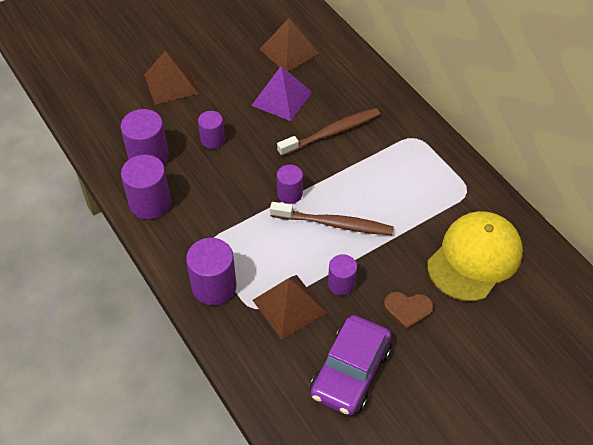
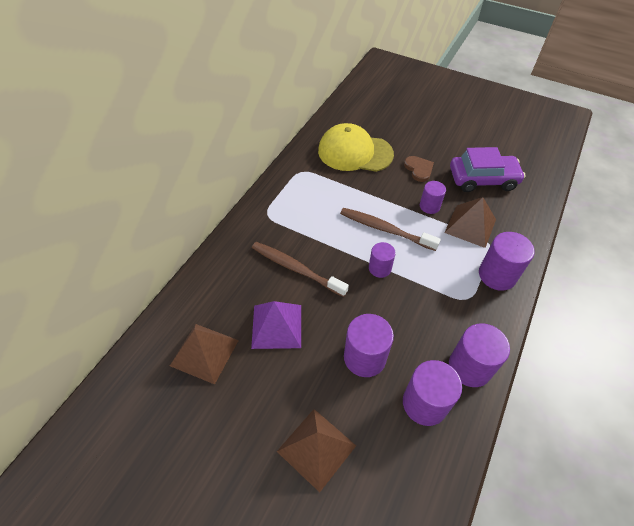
camera: 120 degrees left, 0 degrees up
purple cylinder [198,111,225,149] -> purple cylinder [344,314,394,377], size x1.63
brown toothbrush [270,202,394,235] -> brown toothbrush turned 45 degrees counterclockwise [340,208,441,251]

